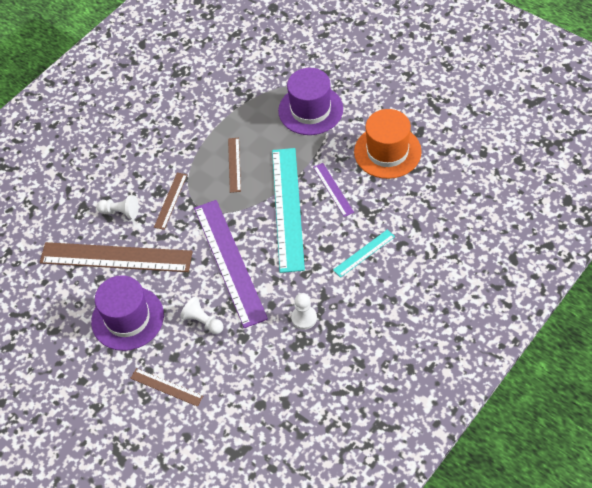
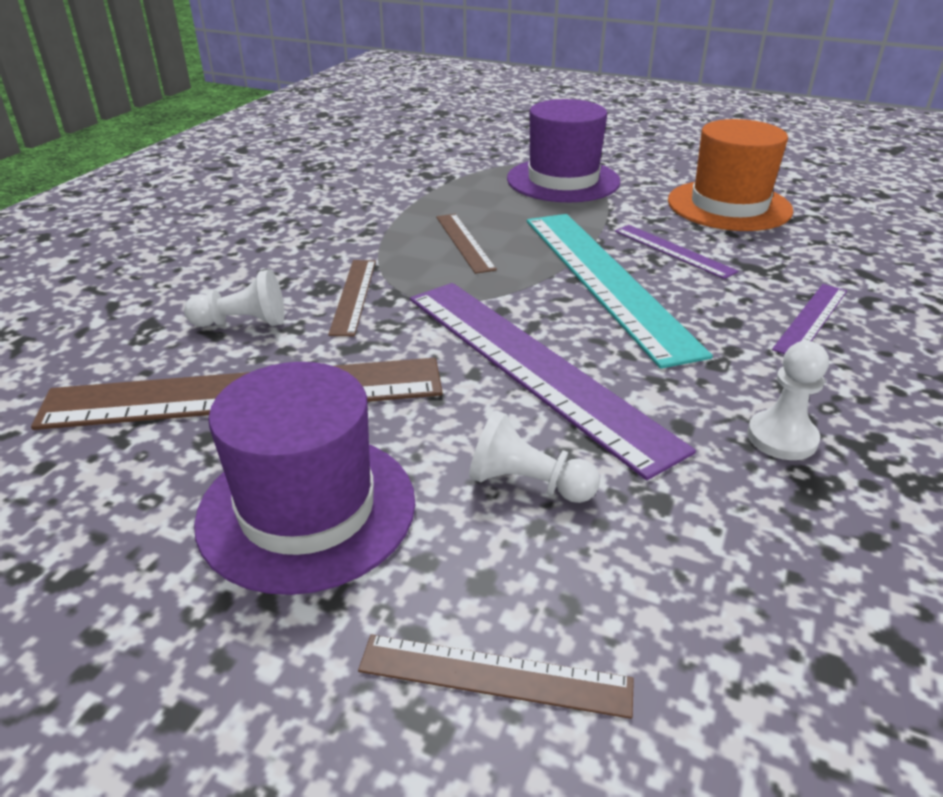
camera: 20 degrees left, 20 degrees down
turquoise ruler [333,229,395,277] -> purple ruler [772,284,847,354]

